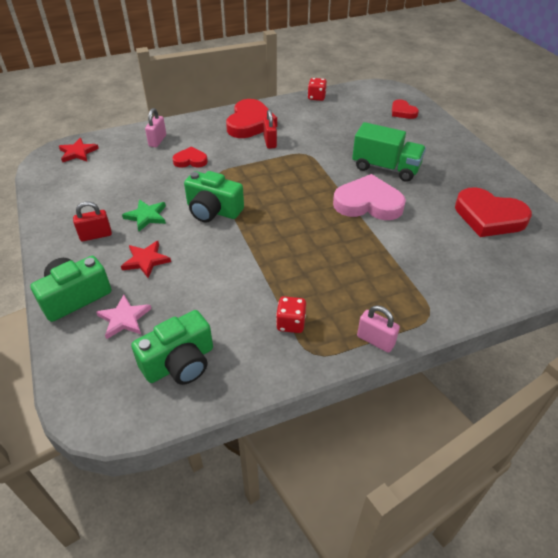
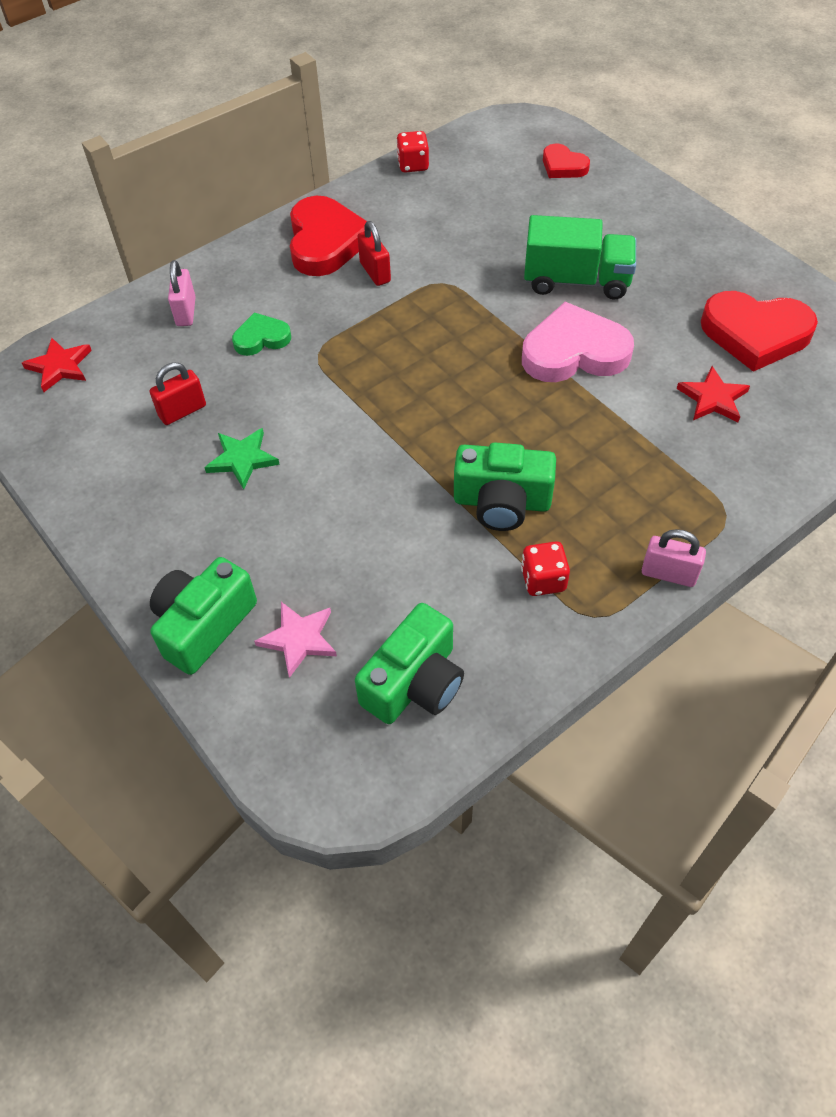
camera: 15 degrees left, 10 degrees up
red padlock [73,201,112,241] -> red padlock moved to [150,363,206,425]
red star [121,241,171,278] -> red star moved to [677,366,750,422]
red heart [172,146,208,168] -> green heart [232,312,291,356]
green camera [184,171,244,223] -> green camera moved to [454,442,556,531]

